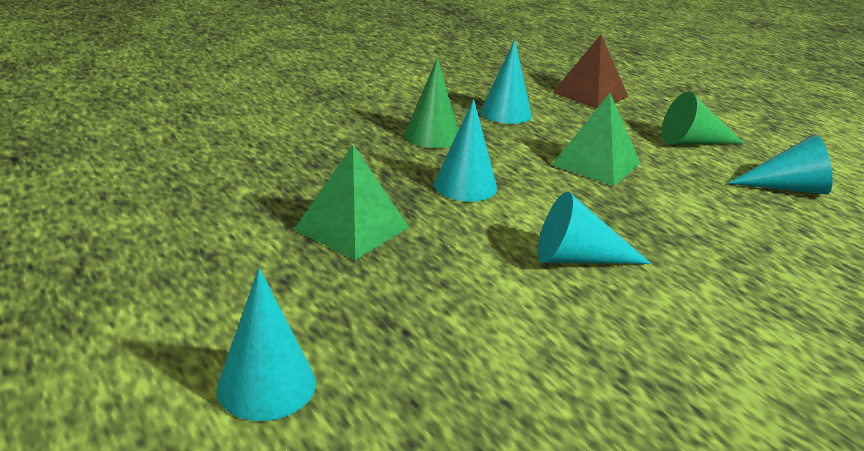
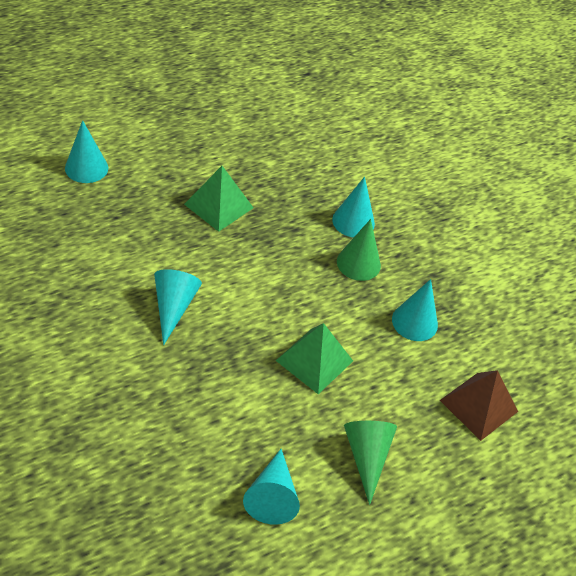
camera: 90 degrees right, 20 degrees up
turquoise cone [434,99,497,202] -> turquoise cone moved to [332,177,375,238]

